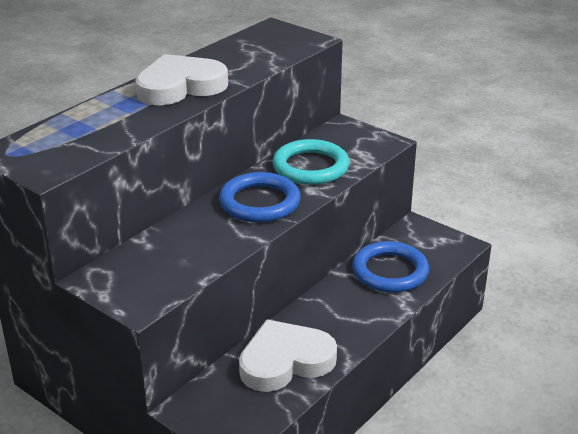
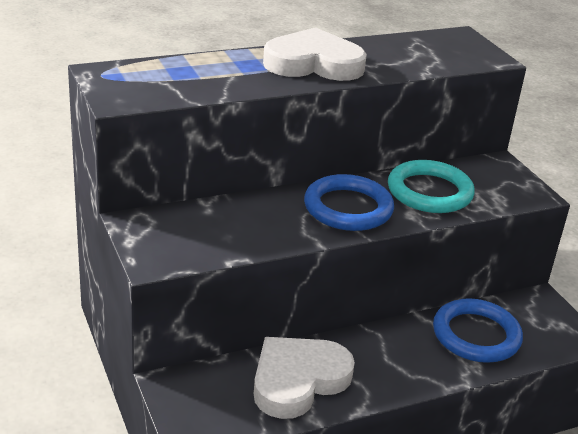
camera: 25 degrees right, 0 degrees up
white heart [239,320,337,392] -> white heart turned 45 degrees counterclockwise [254,337,355,419]

